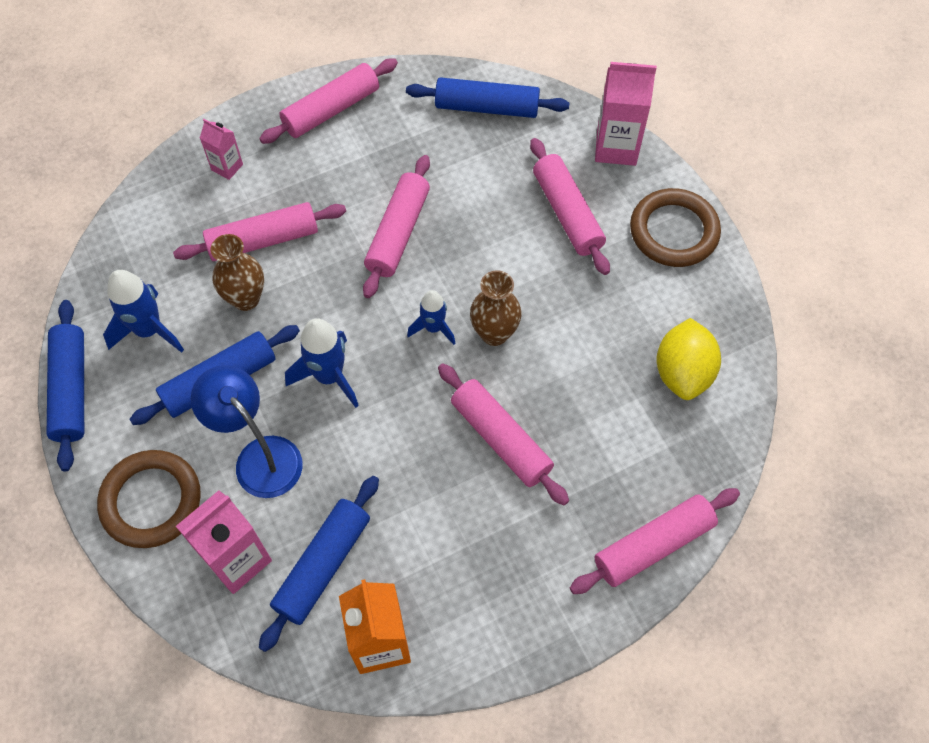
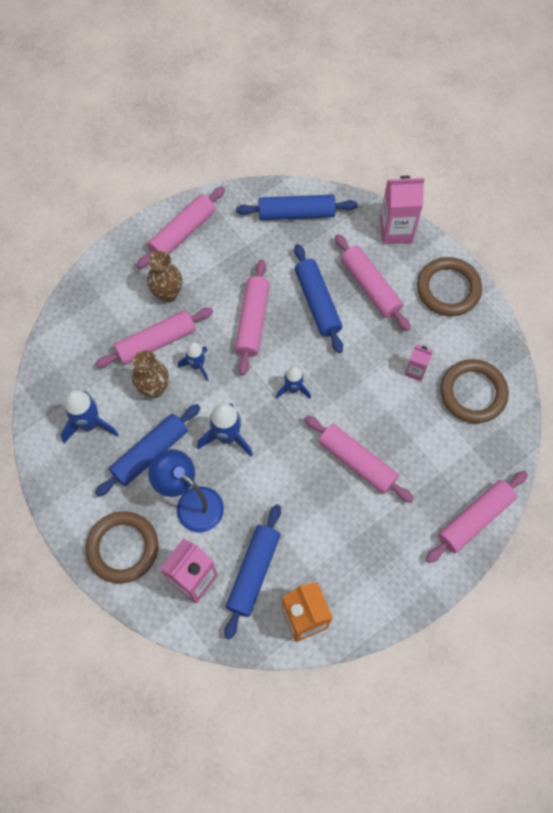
camera: 10 degrees left, 5 degrees up
blue rolling pin [47,300,84,471] -> blue rolling pin moved to [294,244,343,353]
pink carton [200,119,243,180] -> pink carton moved to [405,344,433,381]
brown vase [470,270,521,346] -> brown vase moved to [147,251,182,303]
yellow lemon [656,318,721,400] -> brown ring [440,359,509,423]
none -> blue rocket [178,342,209,381]

